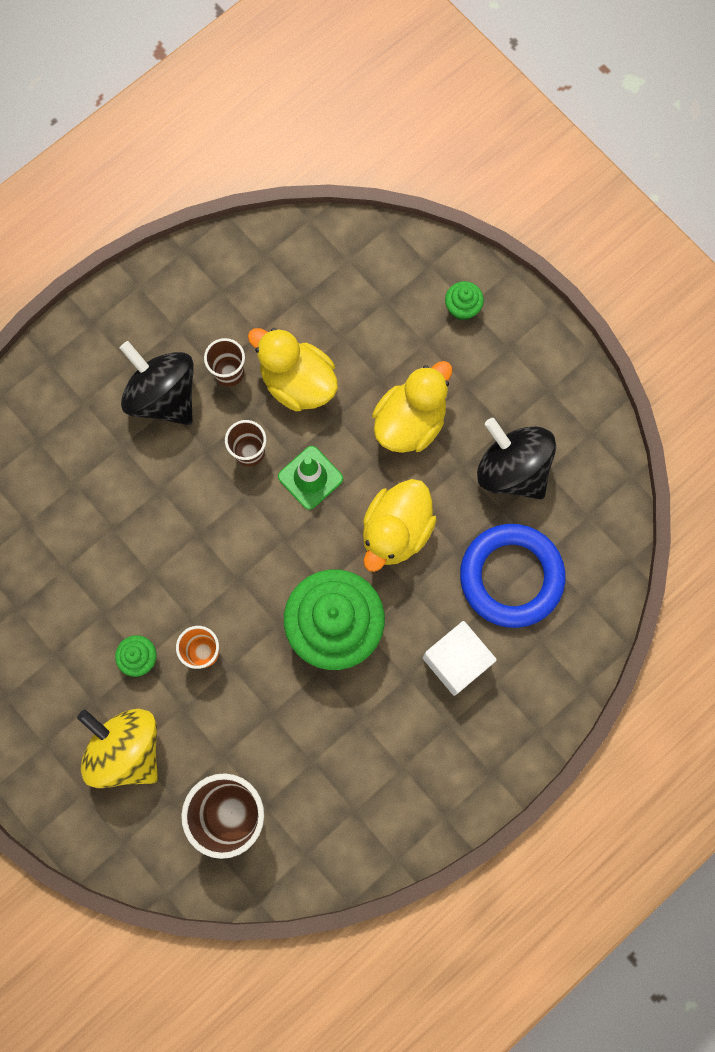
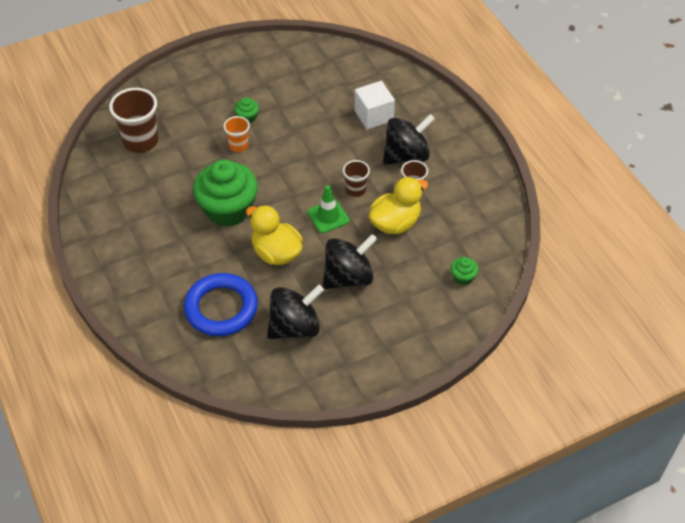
camera: 105 degrees right, 25 degrees down
yellow spinning top [77,709,158,788] -> none
yellow duck [372,361,452,453] -> black spinning top [323,234,377,289]
white cube [423,621,497,696] -> white cube moved to [354,81,395,130]
green cupcake [445,281,484,320] -> green cupcake moved to [451,257,478,285]

